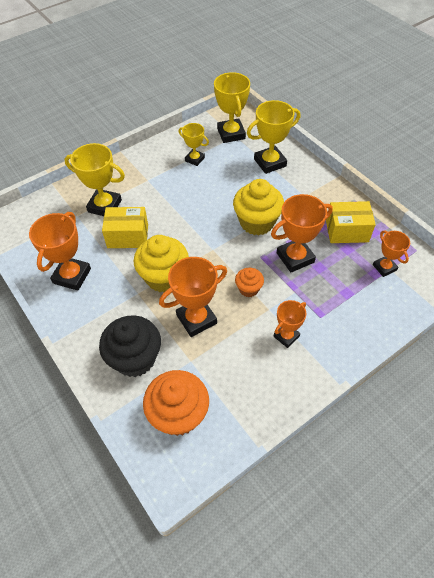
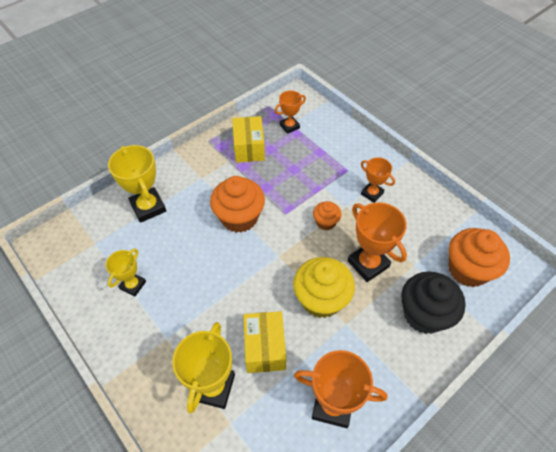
camera: 95 degrees left, 0 degrees up
yellow trophy [214,72,250,143] -> none
yellow cupcake [233,179,284,235] -> orange cupcake [210,176,265,233]
orange trophy [271,194,333,273] -> none

